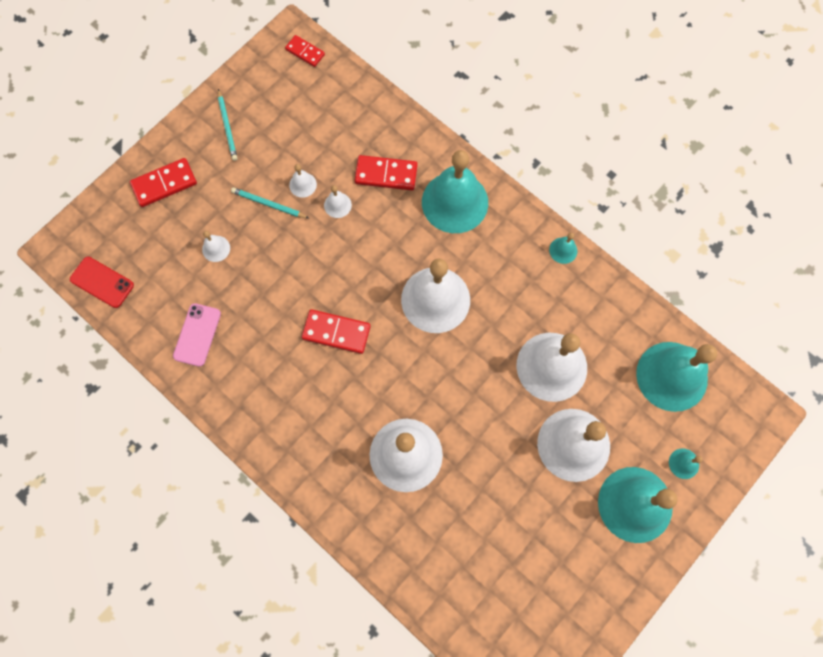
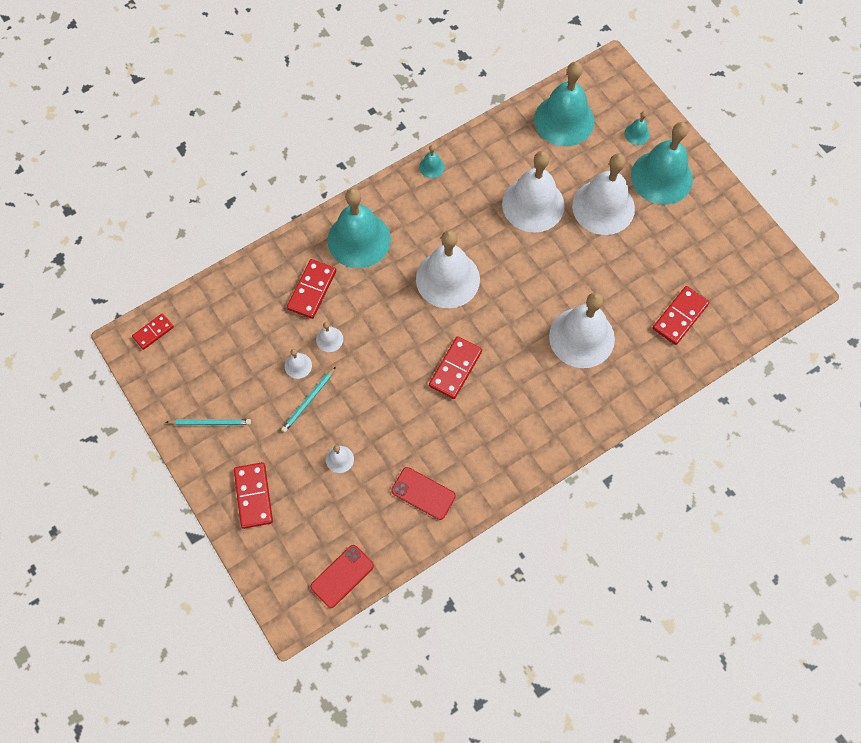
camera: 75 degrees left, 5 degrees down
pink phone [173,303,221,367] -> red phone [391,467,456,520]
none -> red domino [653,286,710,345]

